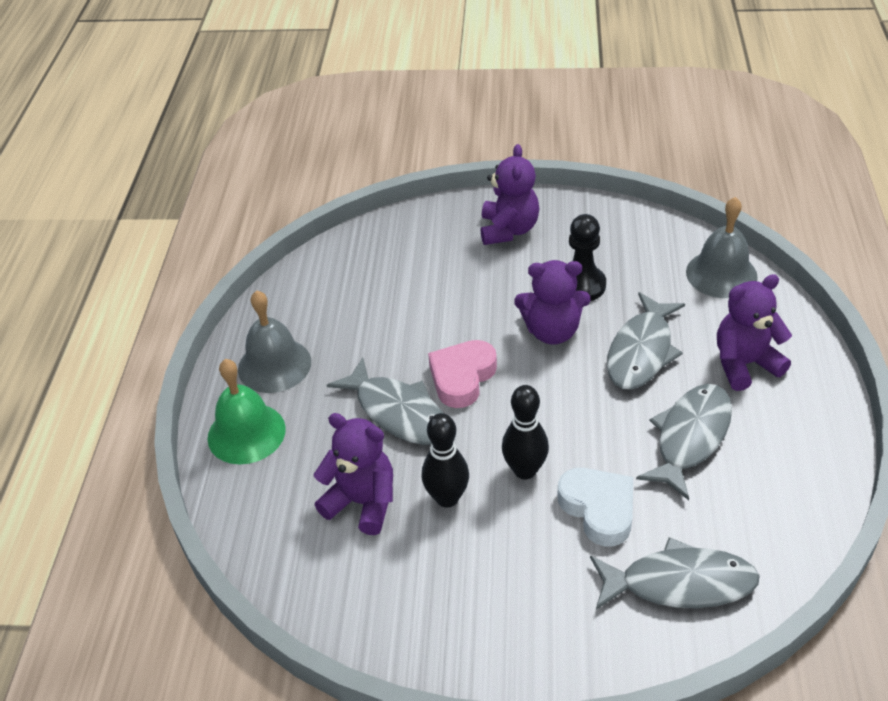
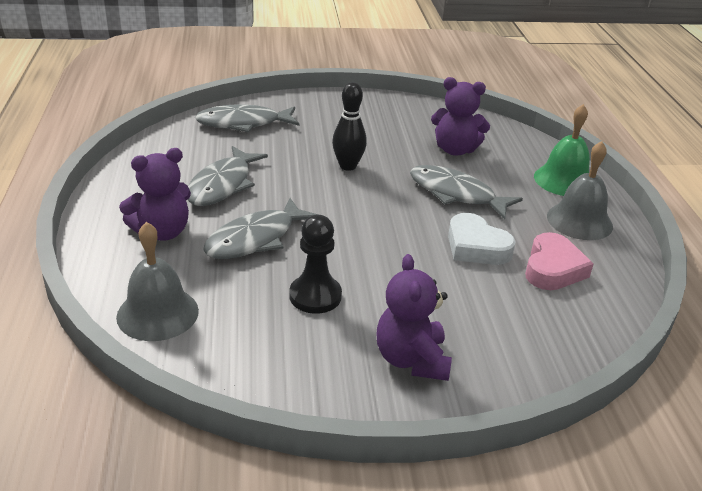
camera: 165 degrees right, 10 degrees down
black bowling pin [422,413,469,508] -> none
pink heart [428,340,497,408] -> pink heart moved to [525,232,593,290]
purple teddy bear [514,260,590,345] -> none
white heart [557,468,633,547] -> white heart moved to [448,213,515,265]
grey fish [607,292,685,390] -> grey fish turned 150 degrees counterclockwise [203,198,318,259]

